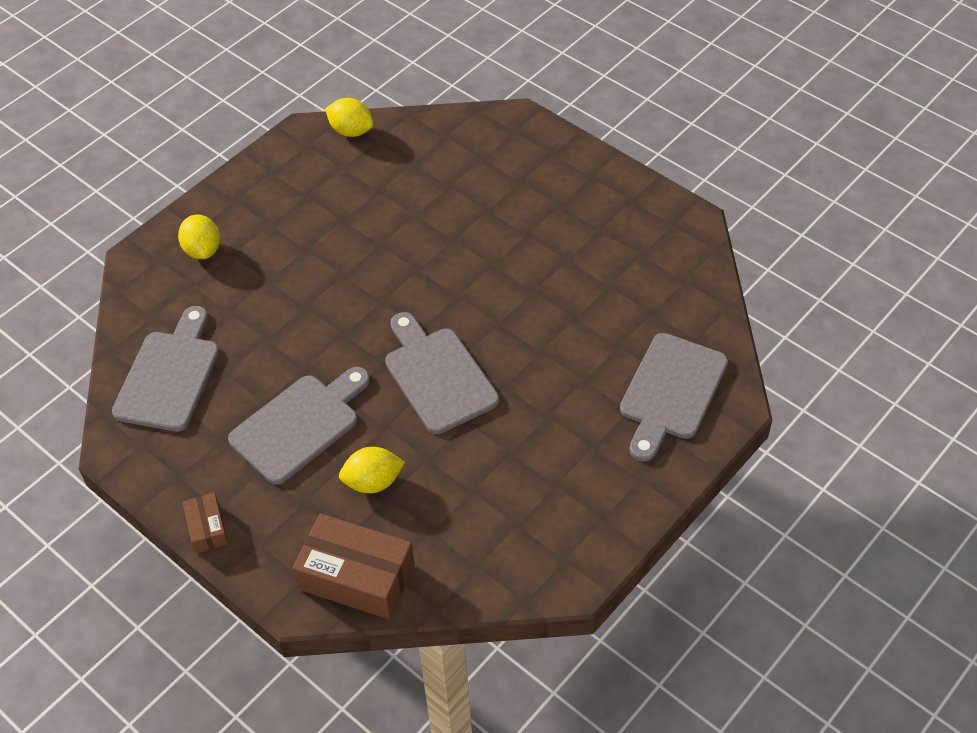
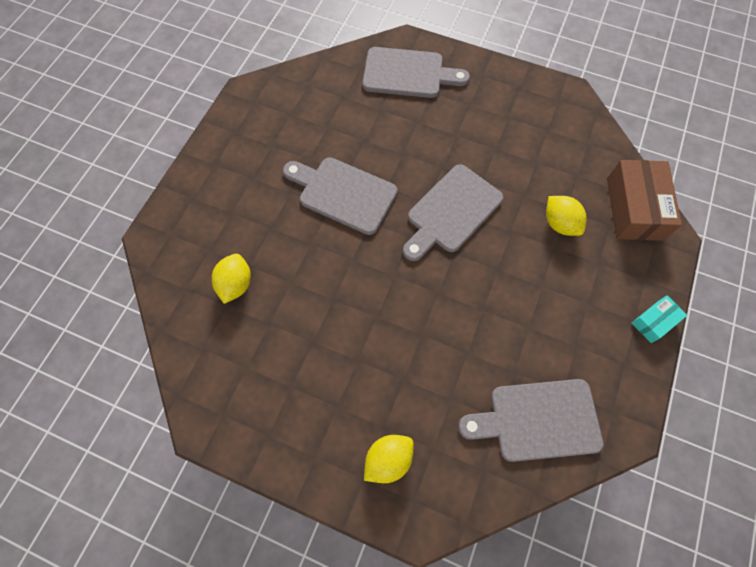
camera: 110 degrees left, 15 degrees up
brown box [183,493,228,553] -> turquoise box [632,295,688,343]
grey cutting board [228,367,370,485] -> grey cutting board moved to [283,157,398,235]
yellow lemon [325,98,374,137] -> yellow lemon moved to [212,254,251,304]

